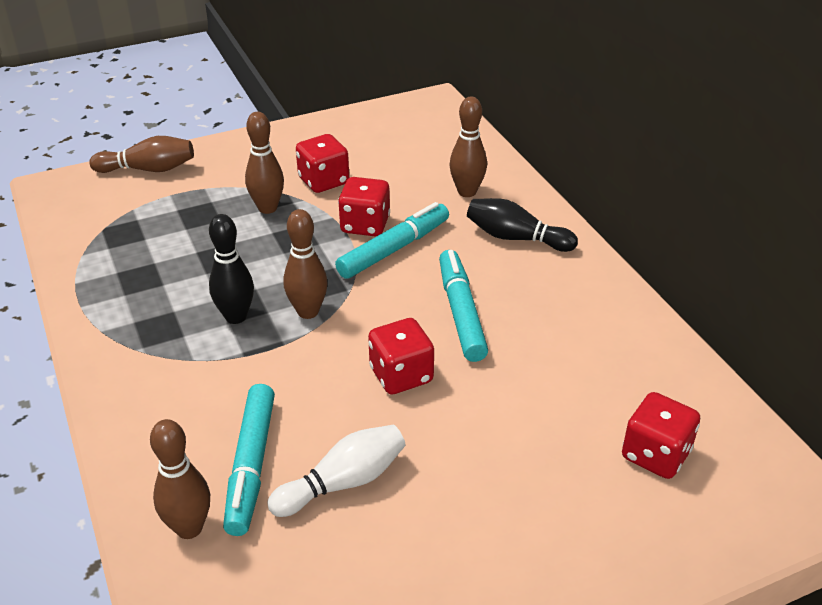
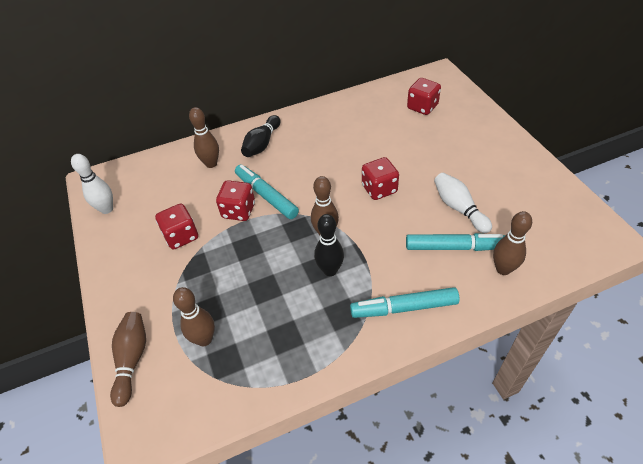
camera: 85 degrees left, 10 degrees up
brown bowling pin [245,112,284,214] -> brown bowling pin moved to [173,287,215,346]
turquoise marker [439,250,488,362] -> turquoise marker moved to [350,287,460,318]
none -> white bowling pin [71,154,113,214]

